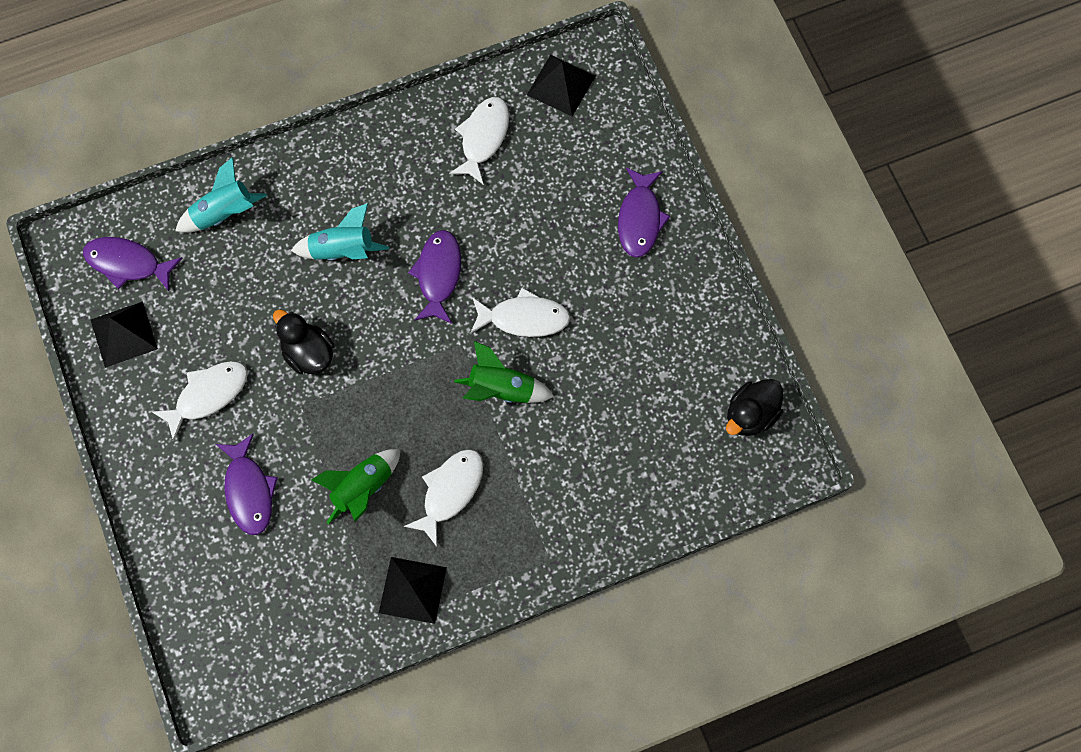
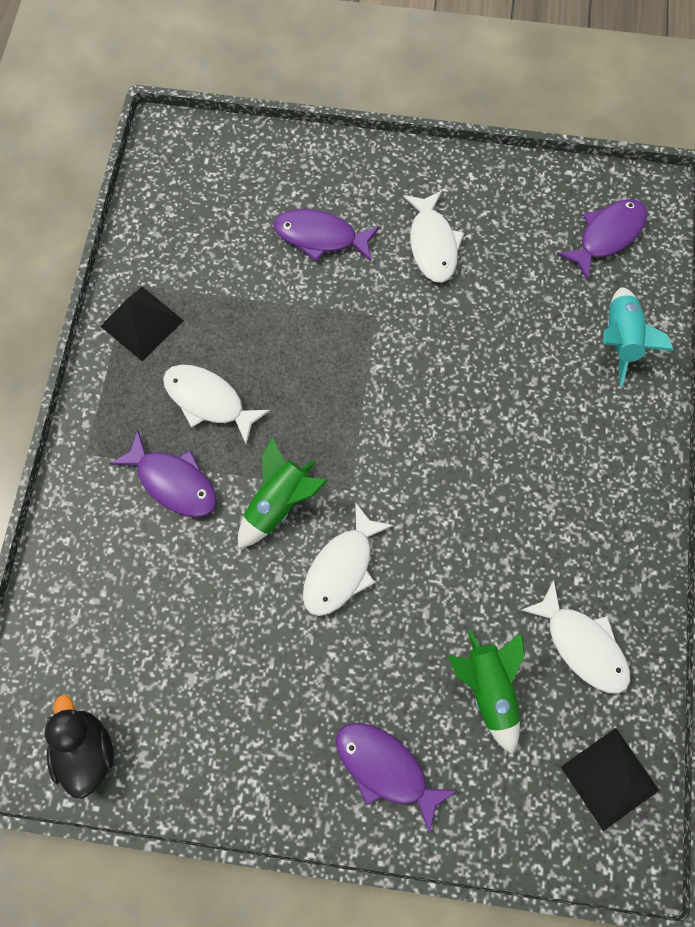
camera: 120 degrees right, 0 degrees up
black pyramid [91,301,158,368] -> none
black duck [273,309,334,374] -> none
turquoise rocket [291,203,389,261] -> none
green rocket [311,449,401,524] -> green rocket moved to [448,629,525,754]
white fish [404,449,483,547] -> white fish turned 150 degrees clockwise [163,365,271,445]
purple fish [408,230,461,324] -> purple fish moved to [110,430,217,517]

